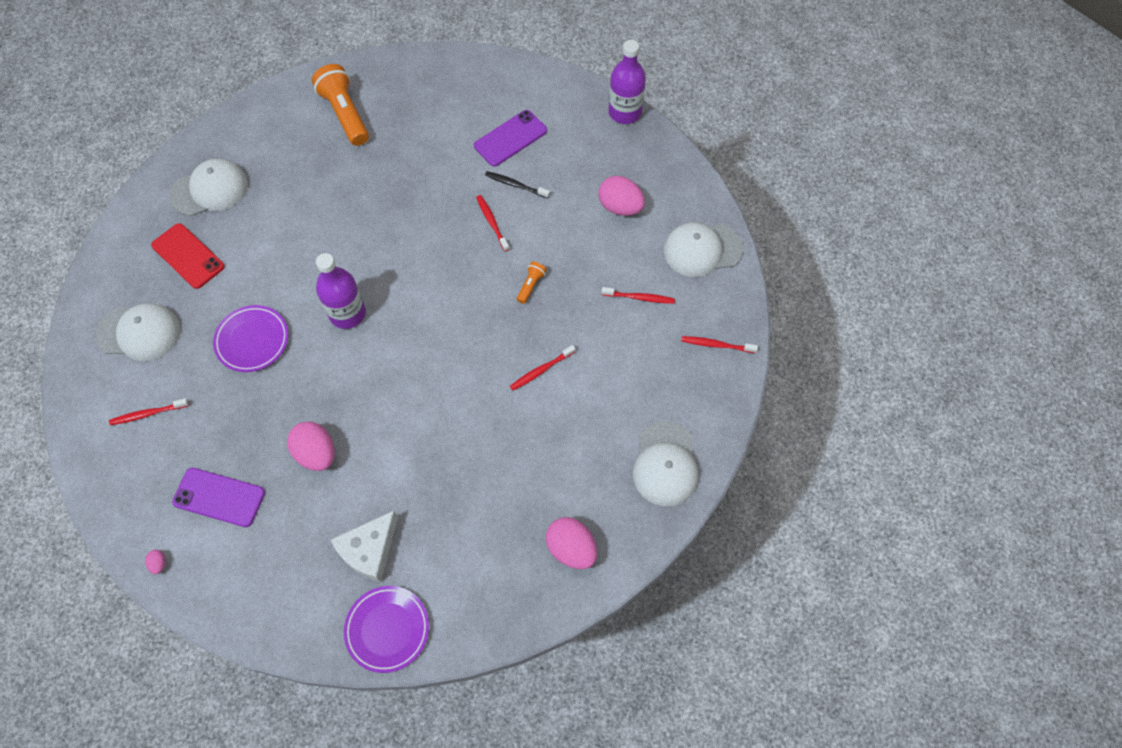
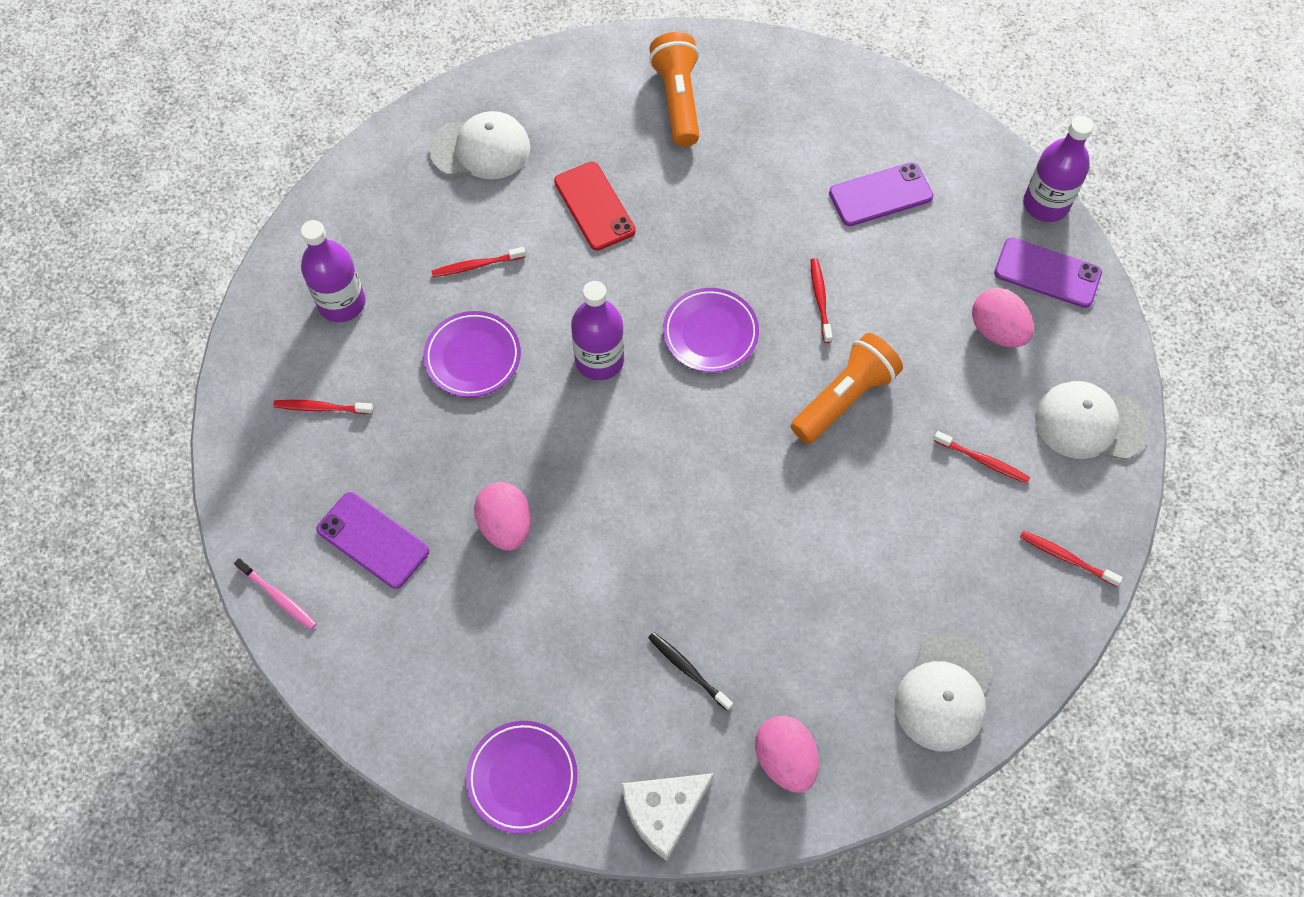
camera: 20 degrees right, 0 degrees up
white cap [95,303,181,361] -> purple bottle [301,220,366,322]
pink egg [145,550,166,574] -> pink toothbrush [234,558,317,630]
red phone [151,223,224,289] -> red phone moved to [554,162,636,251]
white cheese [331,511,398,582] -> white cheese moved to [621,773,714,861]
black toothbrush [485,171,550,198] -> black toothbrush moved to [648,632,733,711]
red toothbrush [510,345,576,391] -> red toothbrush moved to [432,247,526,277]
orange flashlight [517,262,547,304] -> orange flashlight [791,333,903,444], size x2.14
none -> purple plate [663,288,759,373]
none -> purple phone [994,238,1102,308]

